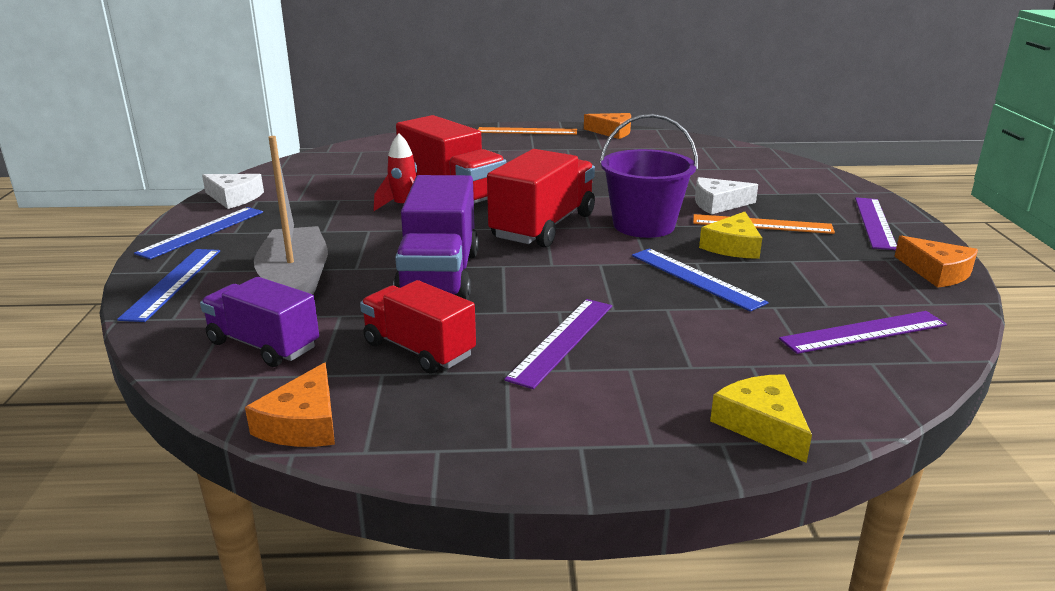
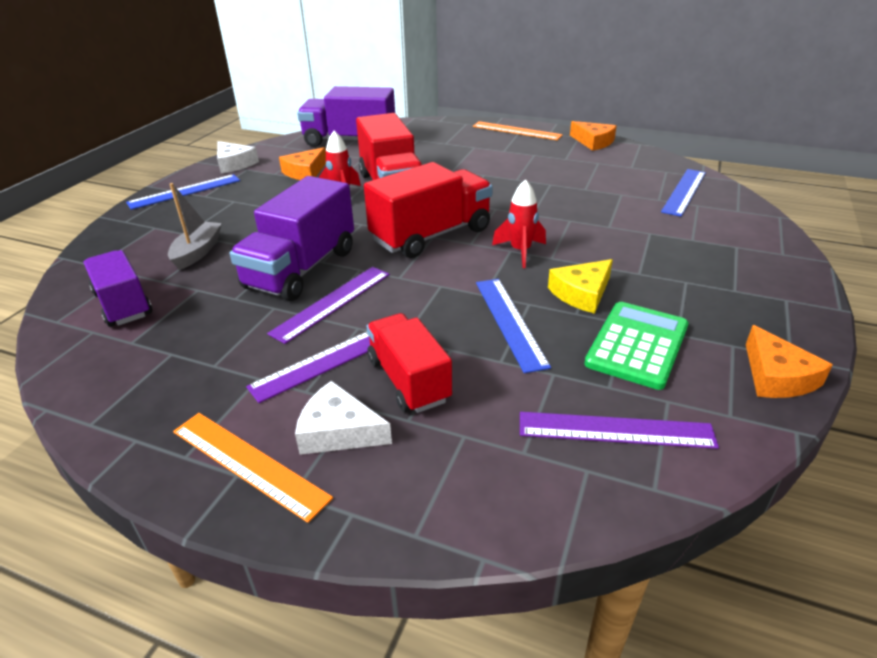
camera: 25 degrees right, 10 degrees up
blue ruler [117,249,220,322] -> blue ruler moved to [661,169,706,217]
orange cheese [245,362,335,447] -> orange cheese moved to [279,147,326,180]
grey boat [254,136,328,294] -> grey boat [168,183,222,270], size x0.62
red truck [360,280,476,373] -> red truck moved to [367,313,452,413]
purple bucket [599,114,698,238] -> red rocket [492,179,546,268]
orange ruler [693,214,835,234] -> orange ruler moved to [173,413,333,523]
white cheese [695,177,758,215] -> white cheese moved to [295,381,392,455]
yellow cheese [710,374,812,463] -> none
purple ruler [855,197,897,250] -> purple ruler moved to [267,267,390,344]
none -> purple truck [297,86,395,147]
none -> green calculator [584,302,689,390]

